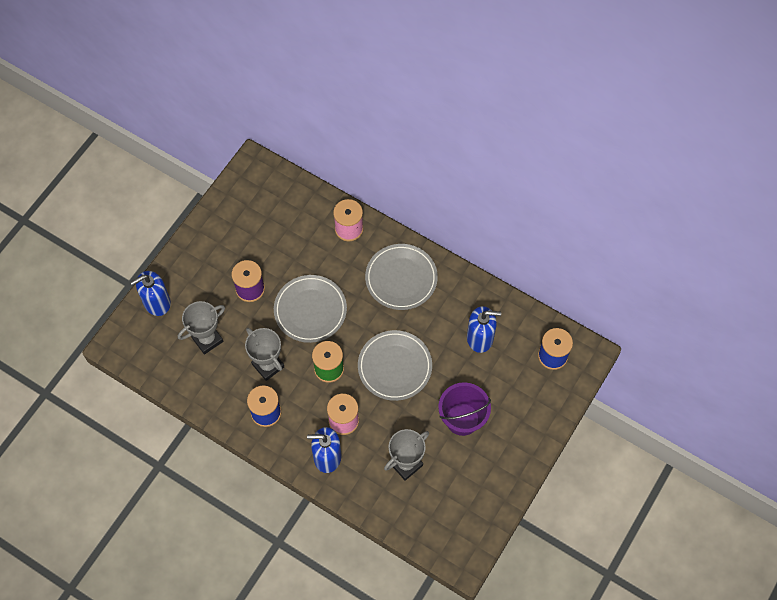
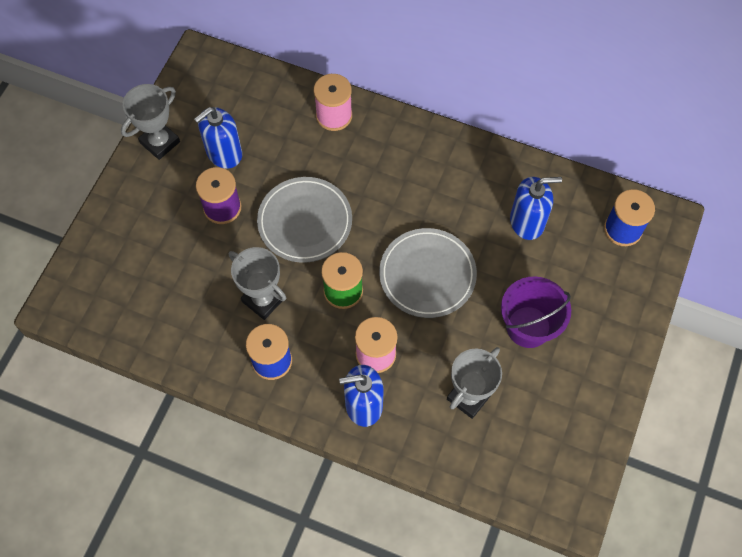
camera: 10 degrees left, 0 degrees up
blue soap dispenser [130,271,171,316] -> blue soap dispenser moved to [194,107,242,169]
grey trophy [178,301,225,355] -> grey trophy moved to [121,84,180,160]
grey plate [365,244,438,310] -> none

